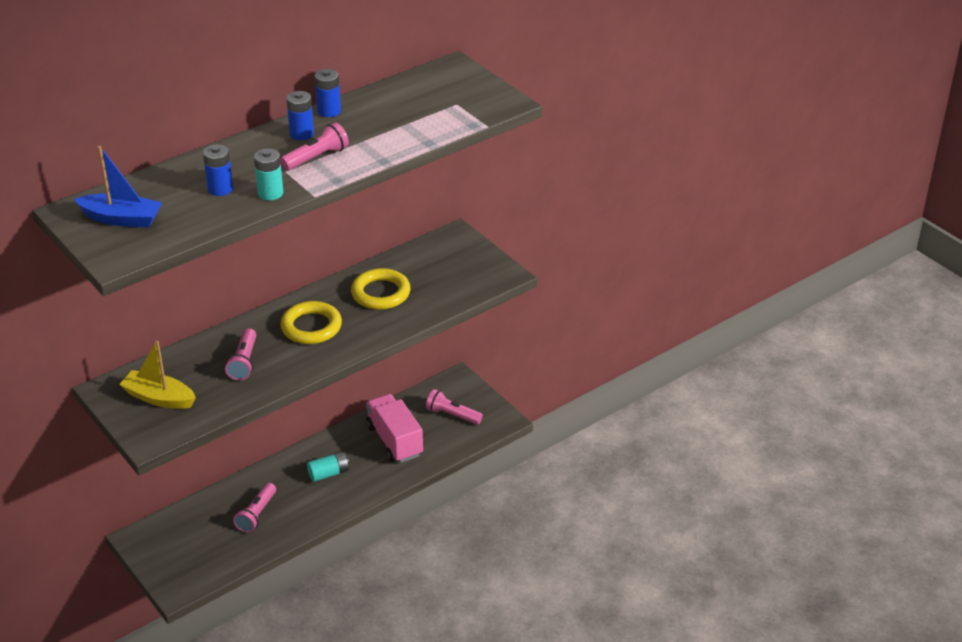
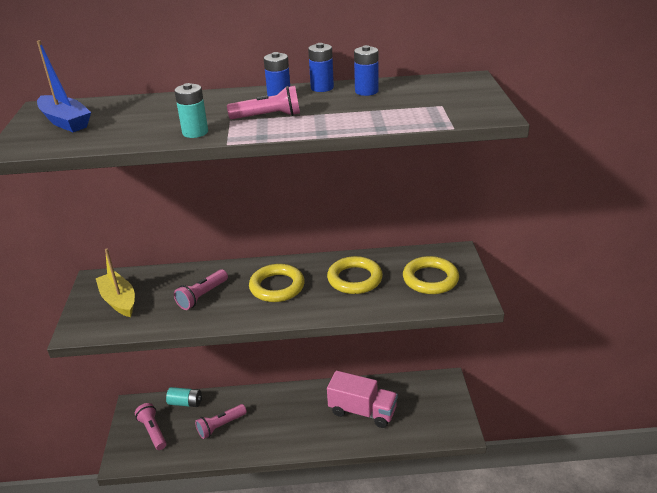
camera: 35 degrees right, 5 degrees down
blue battery [203,144,233,196] -> blue battery moved to [354,45,379,96]
turquoise battery [307,452,349,482] -> turquoise battery moved to [166,387,202,407]
pink truck [366,394,423,463] -> pink truck turned 105 degrees clockwise [327,371,398,428]
pink flashlight [426,389,483,424] -> pink flashlight moved to [135,403,167,450]
none -> yellow ring [403,256,459,294]

